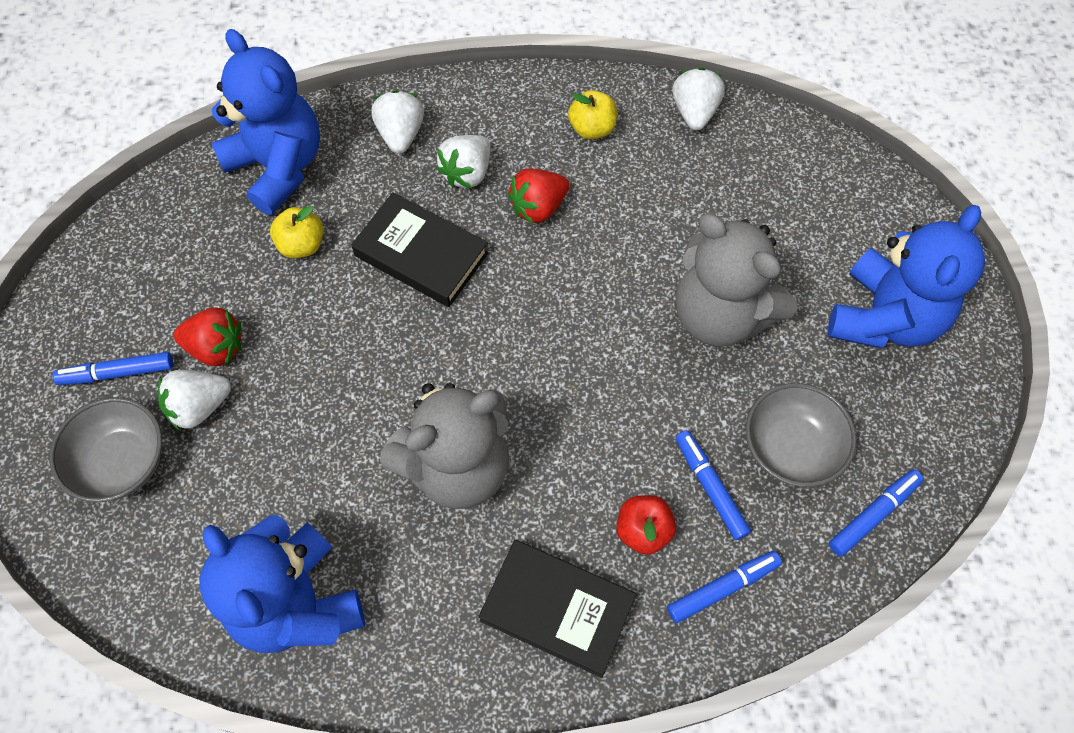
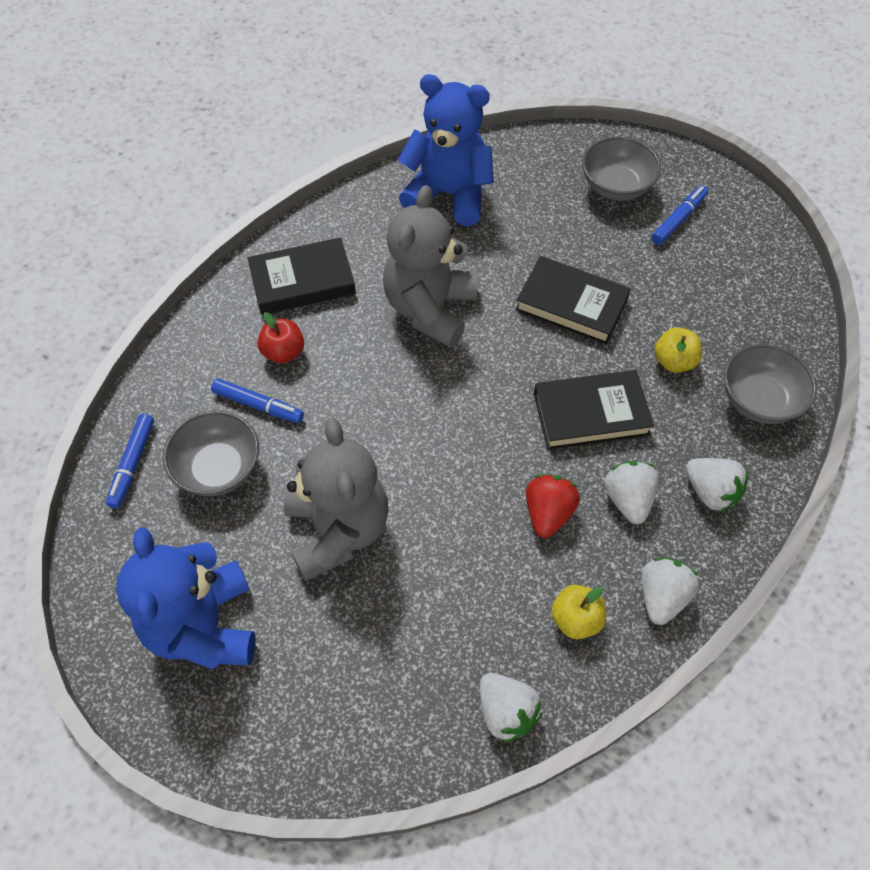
camera: 140 degrees right, 5 degrees down
white strawberry [158,370,231,431] -> white strawberry moved to [641,558,699,625]
red strawberry [174,308,241,366] -> none
blue teddy bear [211,29,320,215] -> grey bowl [724,344,817,424]
blue marker [667,551,782,623] -> none
grey teddy bear [676,213,797,346] -> grey teddy bear turned 75 degrees clockwise [284,418,389,581]
none -> black book [515,256,631,345]

